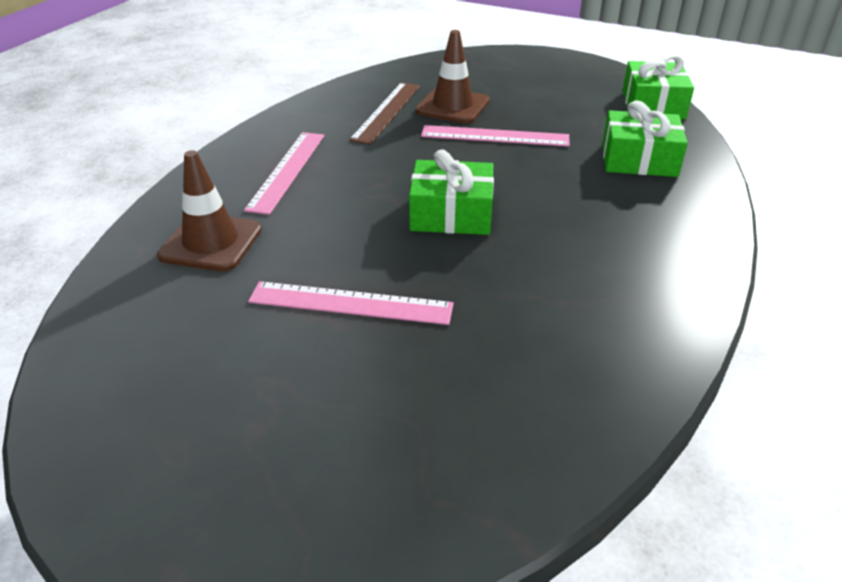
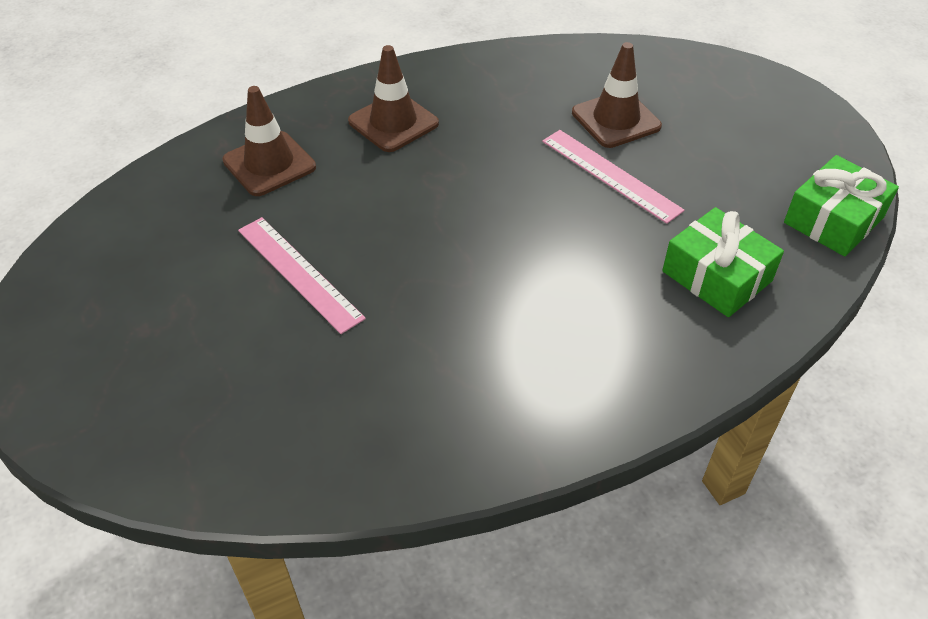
camera: 40 degrees right, 10 degrees up
pink ruler [244,132,324,215] -> brown traffic cone [348,45,439,152]
brown ruler [349,82,420,145] -> none
green gift [409,149,494,235] -> none

